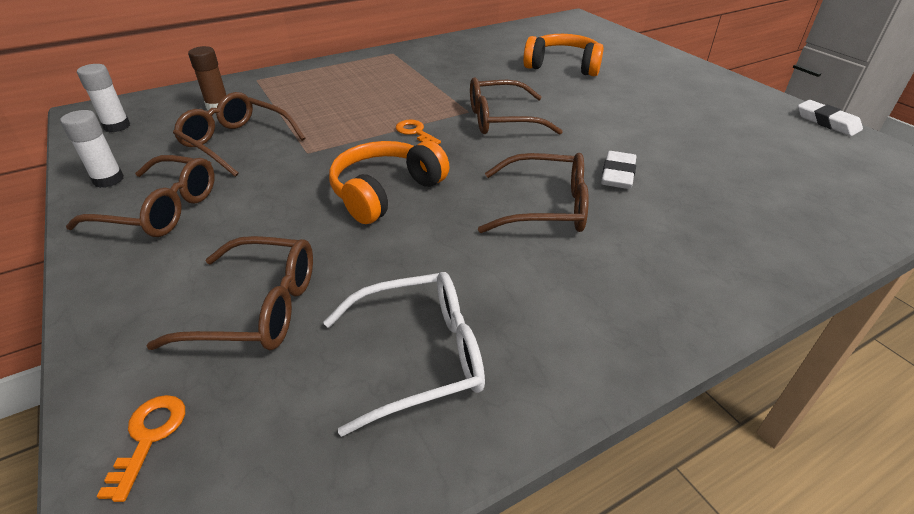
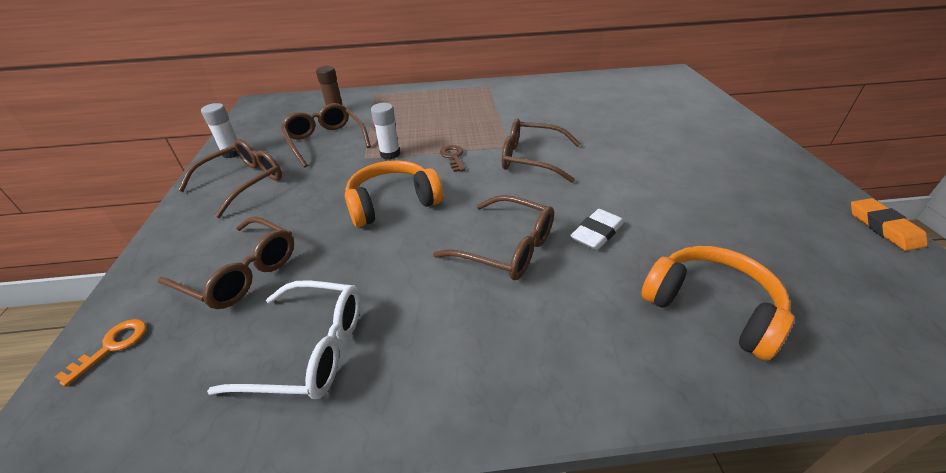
camera: 25 degrees right, 0 degrees up
brown glasses [66,155,215,237] -> brown glasses turned 90 degrees counterclockwise [178,139,282,218]
white glue stick [77,64,130,133] -> white glue stick moved to [371,103,400,159]
orange key [396,120,441,144] -> brown key [440,145,465,172]
orange headphones [523,34,604,76] -> orange headphones moved to [641,246,794,361]
white eraser [798,100,863,136] -> orange eraser [851,198,928,251]

